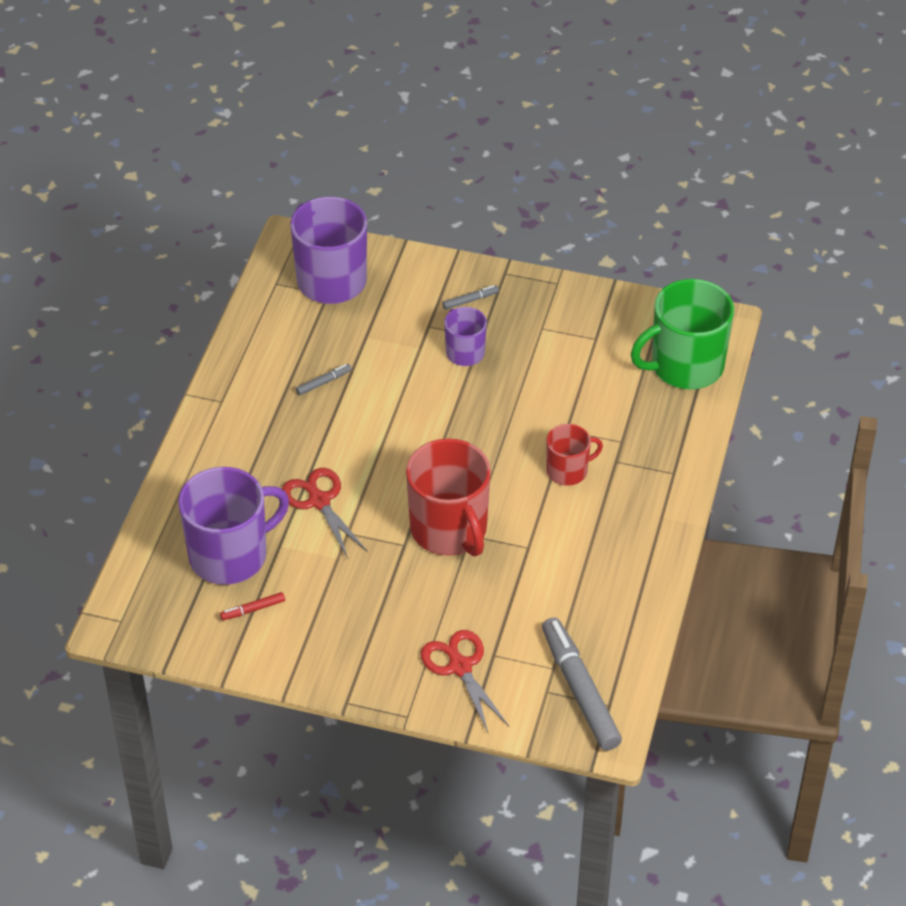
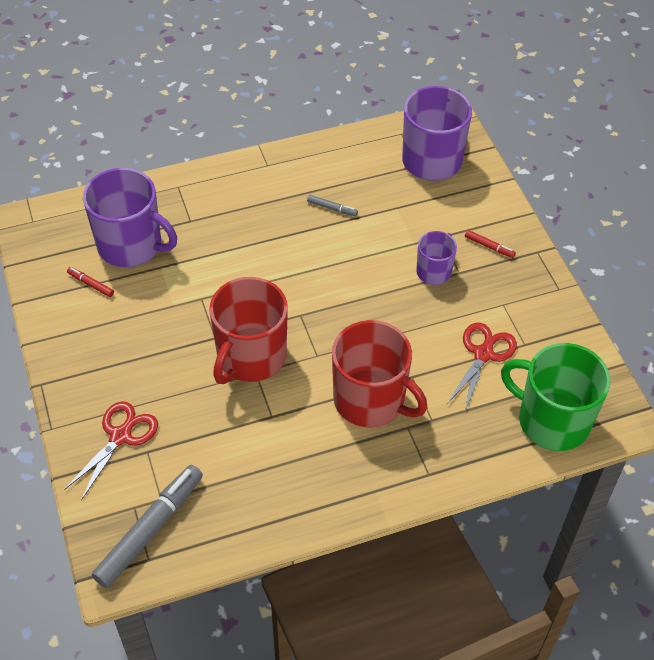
camera: 55 degrees right, 5 degrees up
red scissors [282,468,367,558] -> red scissors moved to [446,323,517,412]
grey marker [442,285,499,310] -> red marker [465,230,516,258]
red mug [547,424,603,486] -> red mug [332,320,427,428], size x1.84

